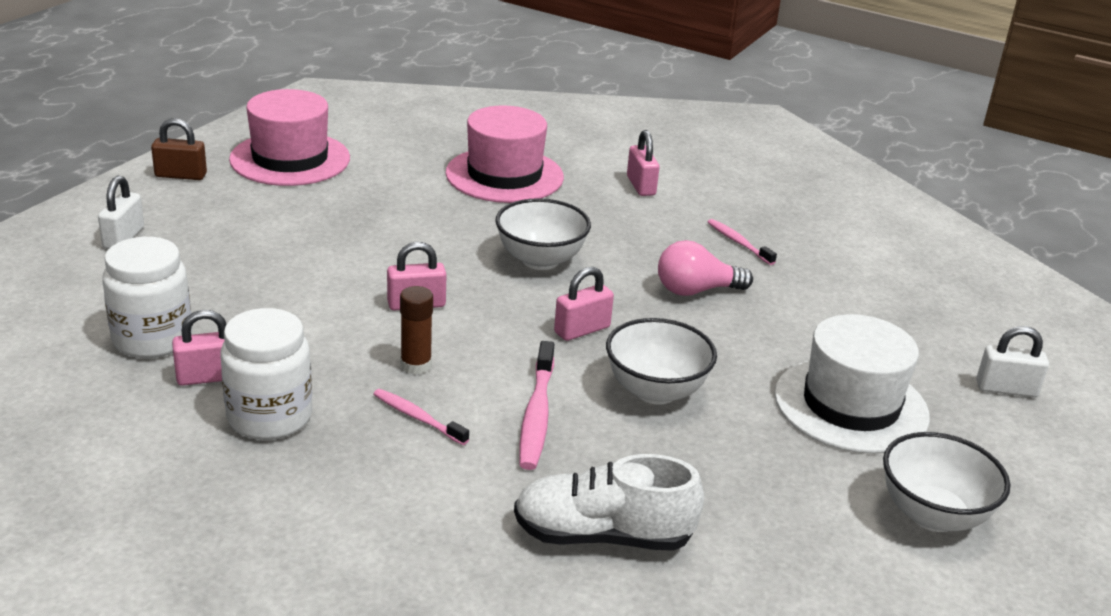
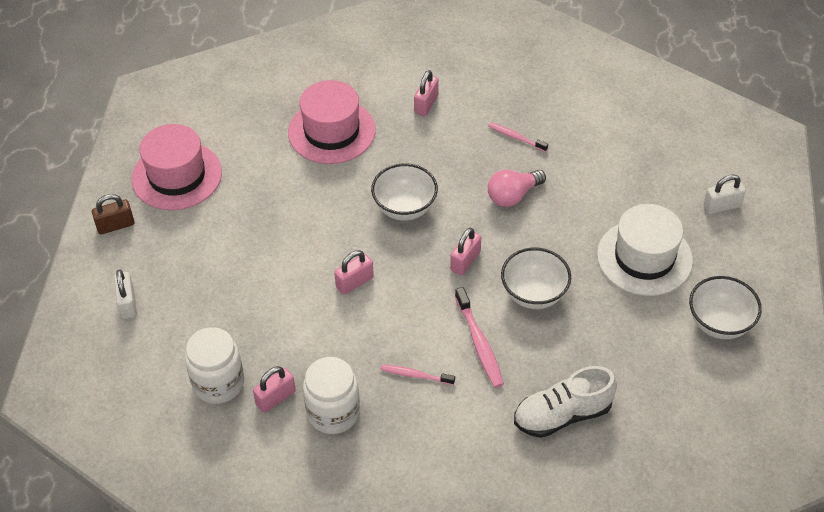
camera: 20 degrees left, 20 degrees up
brown glue stick [400,286,433,375] -> none
pink padlock [627,130,660,196] -> pink padlock turned 60 degrees clockwise [414,70,439,116]

